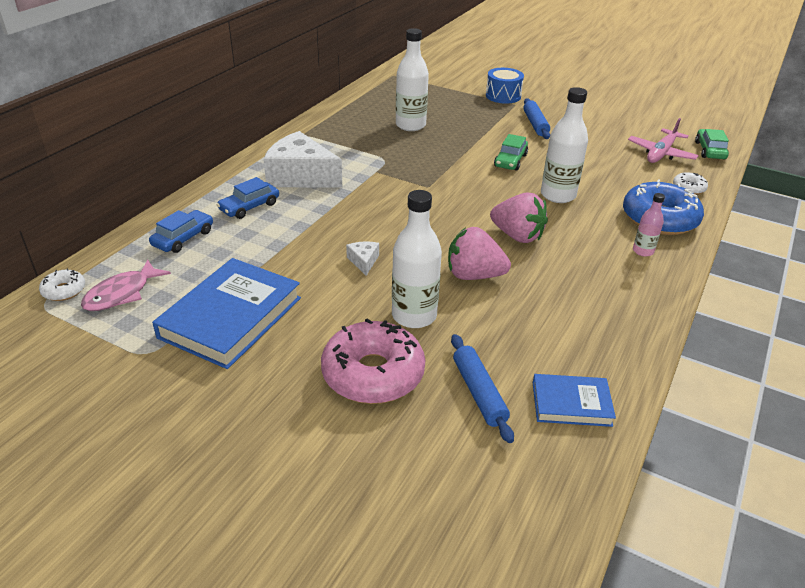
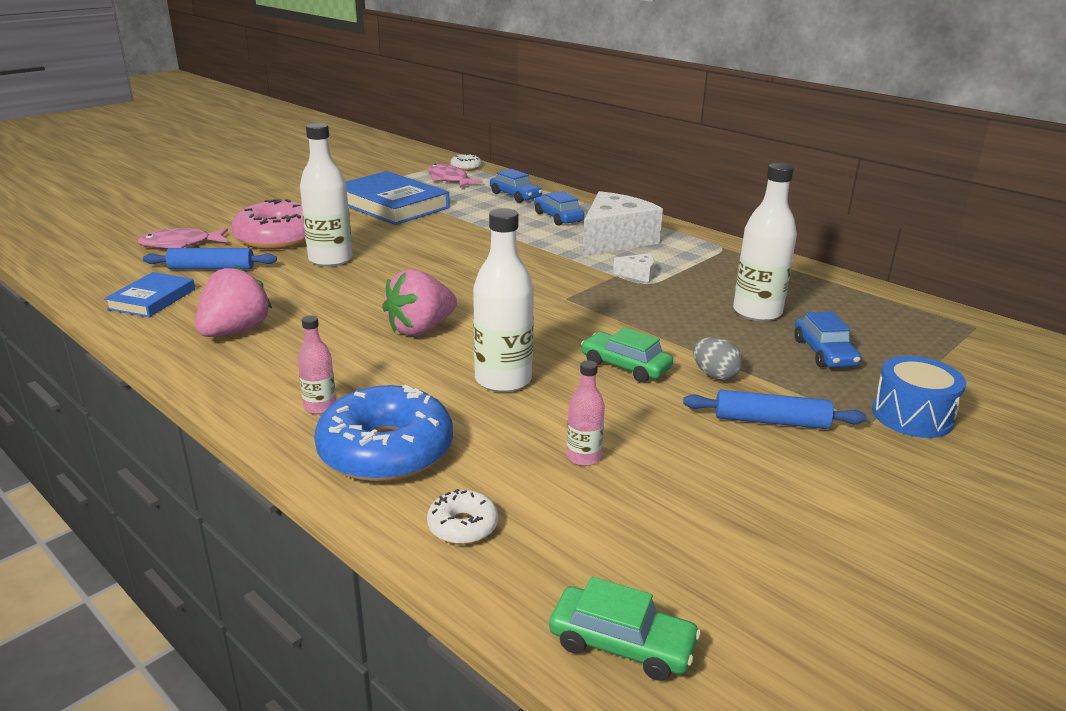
camera: 105 degrees right, 10 degrees down
white cheese [346,241,379,276] -> white cheese moved to [613,253,654,283]
pink strawberry [448,227,511,280] -> pink strawberry moved to [195,265,272,337]
pink plane [628,118,699,163] -> none
none -> pink fish [137,228,228,248]
none -> pink bottle [566,360,605,466]
none -> grey egg [693,337,743,380]
none -> blue car [794,312,862,368]

